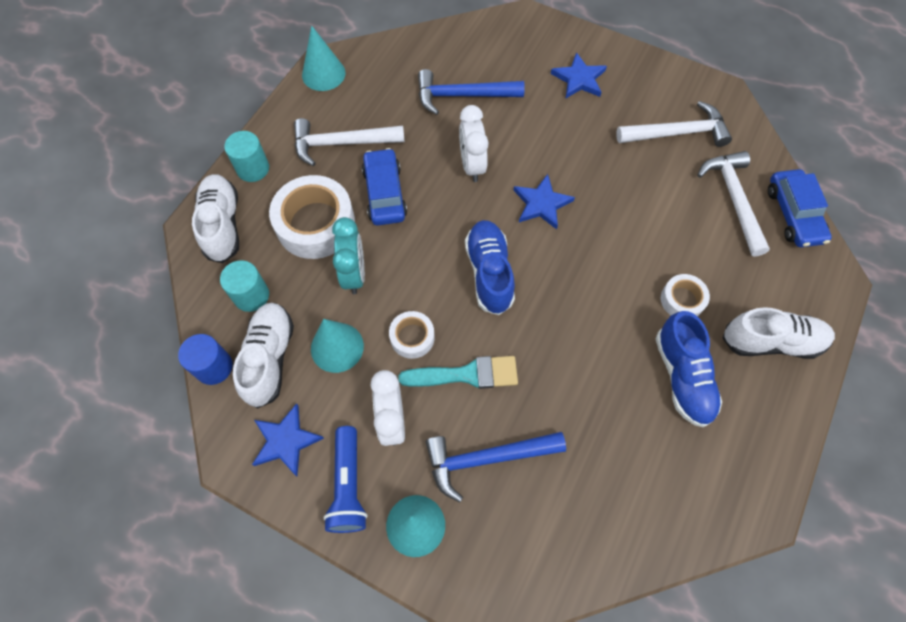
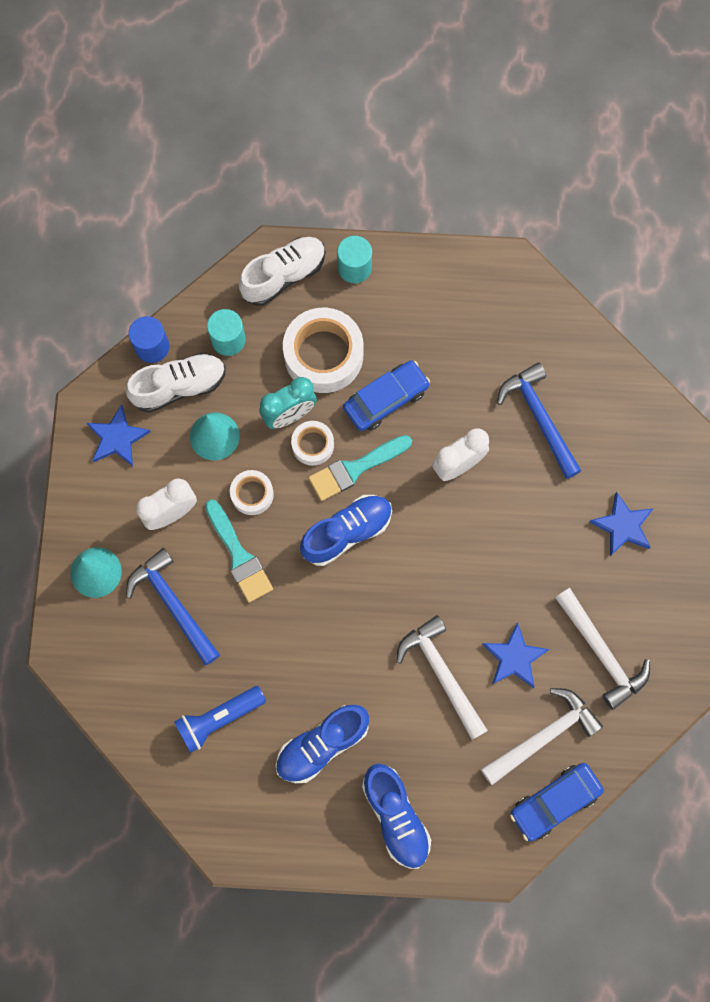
camera: 65 degrees right, 10 degrees up
white hammer [294,118,404,166] -> white hammer moved to [396,615,488,740]
turquoise cone [302,25,346,91] -> none
blue flashlight [323,426,368,533] -> blue flashlight moved to [174,686,266,753]
blue star [513,174,575,229] -> blue star moved to [482,623,549,688]
white tape [661,274,710,316] -> white tape moved to [291,421,334,466]
white shoe [723,307,835,359] -> blue shoe [362,764,431,869]
none -> turquoise brush [309,435,412,501]

